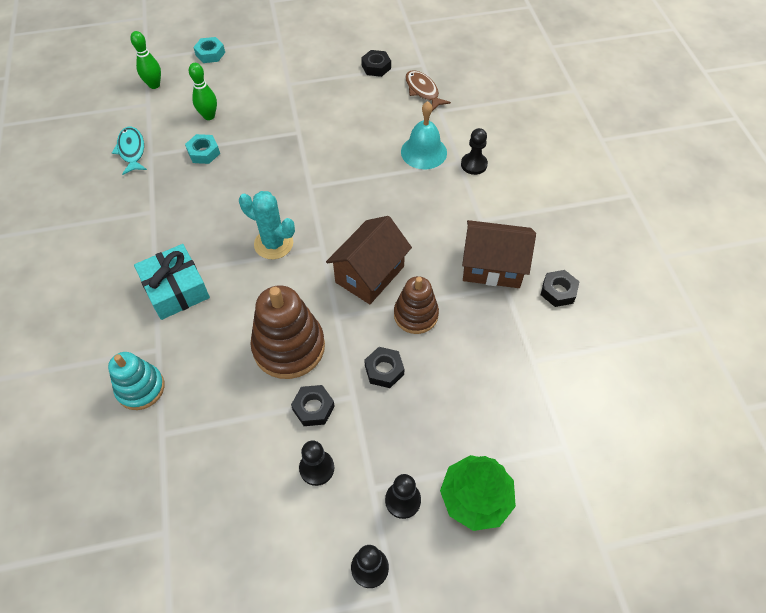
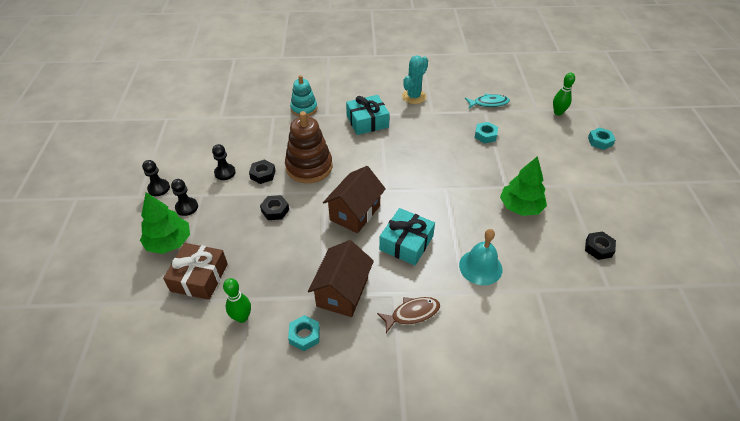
camera: 100 degrees right, 10 degrees down
green bowling pin [189,63,217,120] -> green bowling pin moved to [223,278,251,323]
turquoise cactus [239,191,295,259] -> turquoise cactus moved to [402,55,428,104]
brown house [326,216,412,304] -> brown house turned 75 degrees clockwise [323,166,386,233]
brown stacking toy [394,276,439,334] -> none
brown fish [405,70,451,111] -> brown fish moved to [377,297,440,333]
black pawn [461,128,488,175] -> none
black nut [541,270,580,307] -> turquoise nut [288,315,320,351]
none -> brown gift [163,243,228,300]
none -> turquoise gift [379,208,435,266]
none -> green tree [500,156,547,216]

